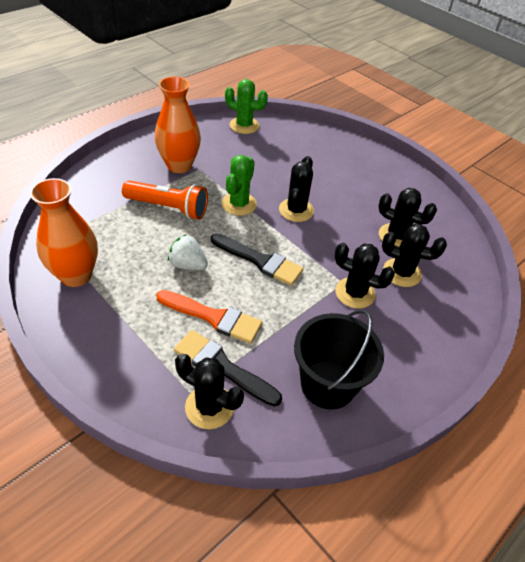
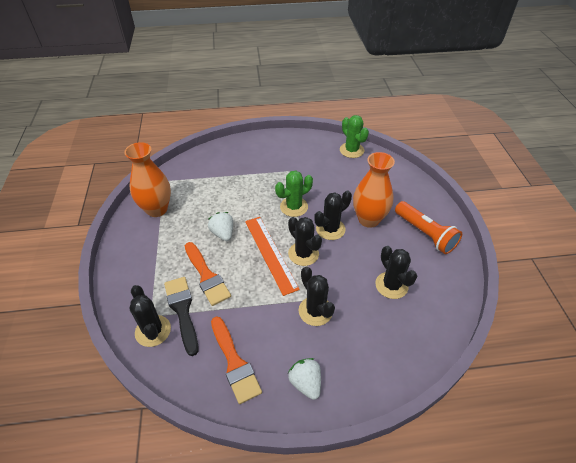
camera: 40 degrees right, 0 degrees up
orange flashlight [122,181,208,220] -> orange flashlight moved to [395,201,462,254]
orange vase [155,77,201,173] -> orange vase moved to [353,152,395,228]
black brush [211,234,304,286] -> orange ruler [245,217,300,296]
black bucket [294,310,384,409] -> orange brush [211,316,262,404]
black cactus [382,224,447,287] -> black cactus moved to [288,217,322,266]
none -> white strawberry [288,358,321,400]

